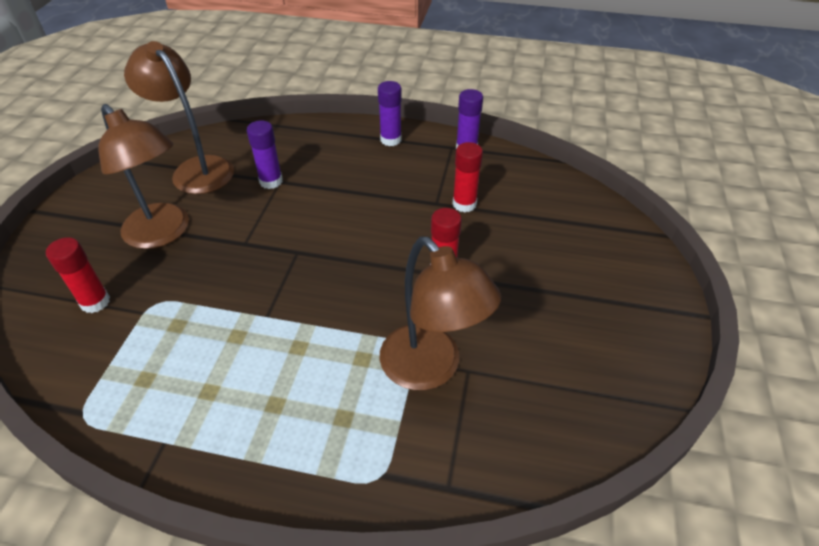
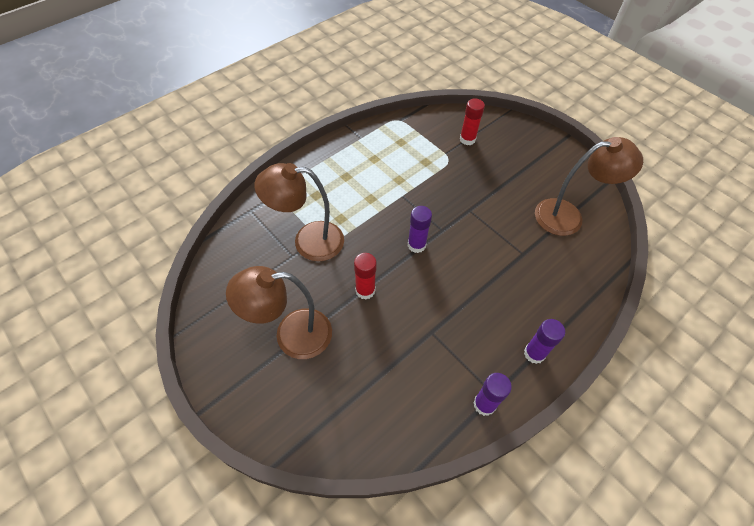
camera: 125 degrees right, 10 degrees up
brown lamp [98,104,189,249] -> brown lamp moved to [226,266,332,359]
purple glue stick [247,121,283,189] -> purple glue stick moved to [408,206,432,253]
red glue stick [453,142,483,212] -> none

